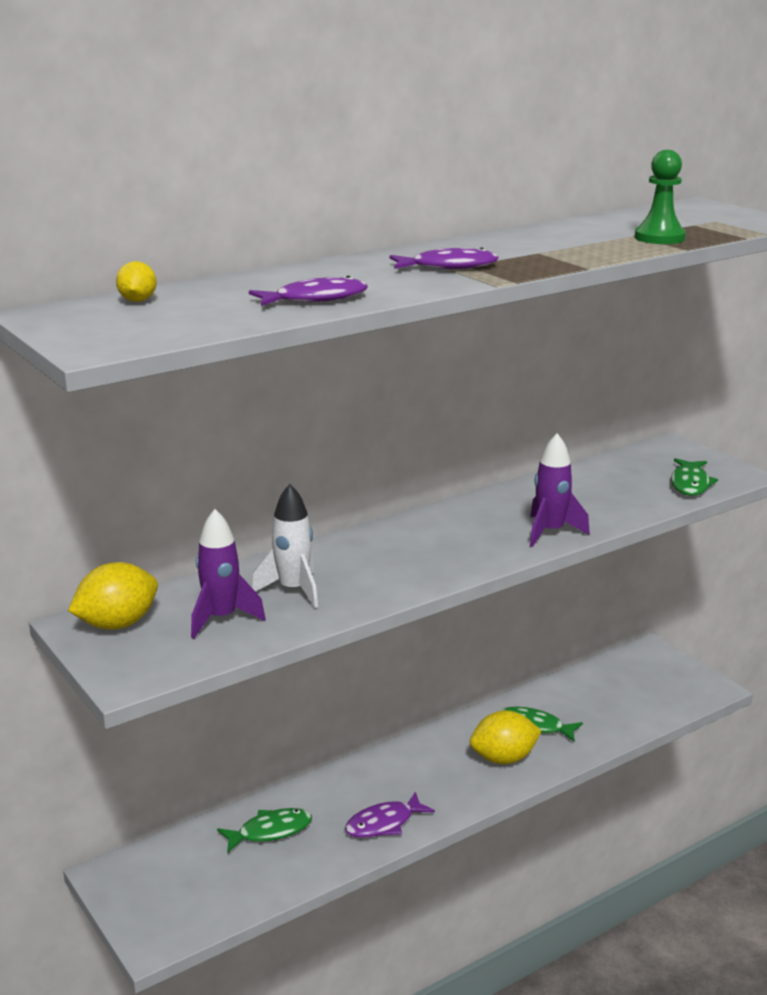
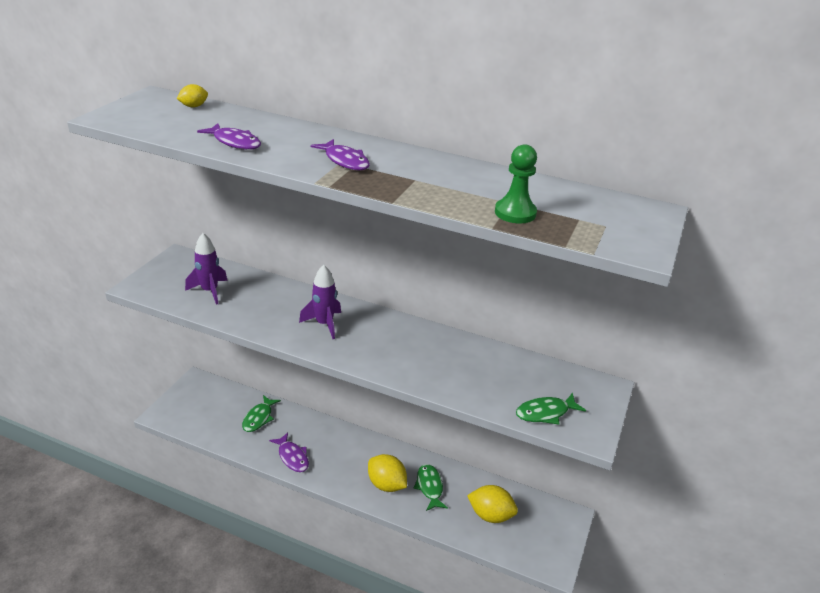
camera: 55 degrees right, 10 degrees up
yellow lemon [68,562,158,630] -> yellow lemon moved to [467,485,518,523]
green fish [217,808,312,853] -> green fish turned 75 degrees clockwise [242,395,281,432]
white rocket [252,484,318,608] -> none
purple fish [345,792,435,838] -> purple fish turned 150 degrees counterclockwise [269,432,309,472]
purple rocket [530,433,590,547] -> purple rocket moved to [299,265,341,339]

